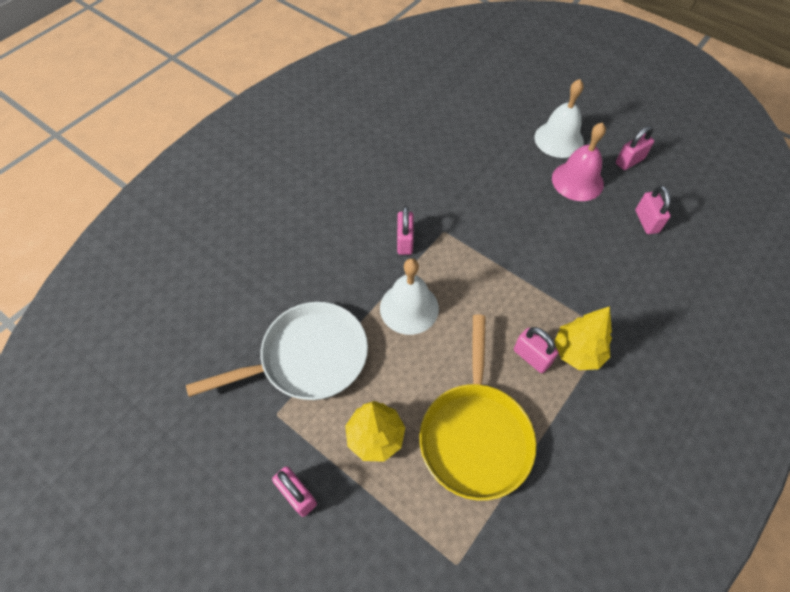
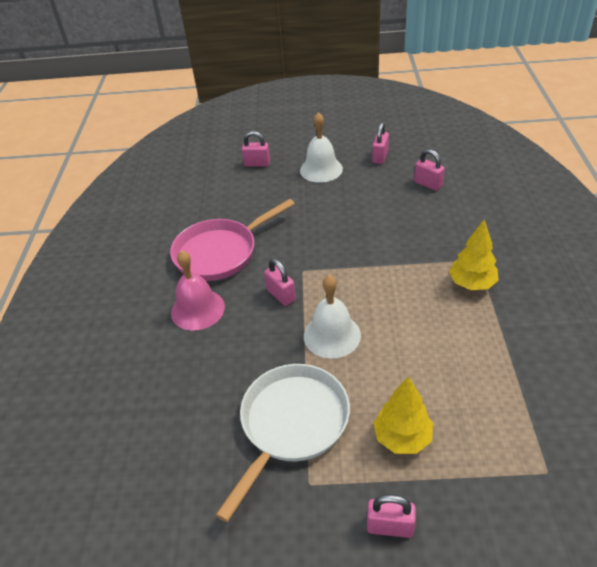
camera: 35 degrees left, 15 degrees down
yellow pan [419,314,536,501] -> none
pink padlock [514,327,558,373] -> pink padlock moved to [242,131,270,167]
pink bell [552,122,606,201] -> pink bell moved to [171,250,225,331]
none -> pink pan [170,199,295,281]

